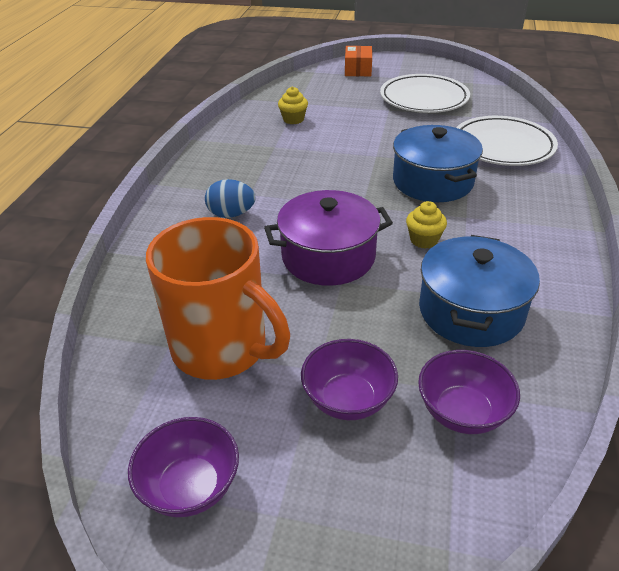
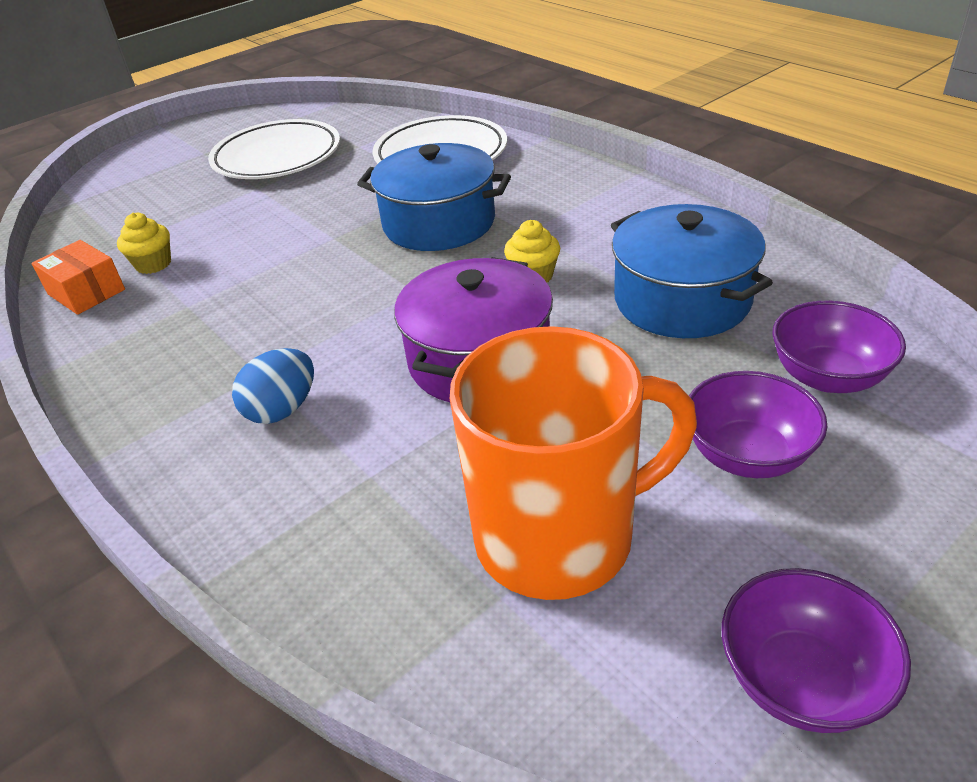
camera: 50 degrees left, 0 degrees up
orange box [345,46,372,76] -> orange box moved to [32,240,125,315]

